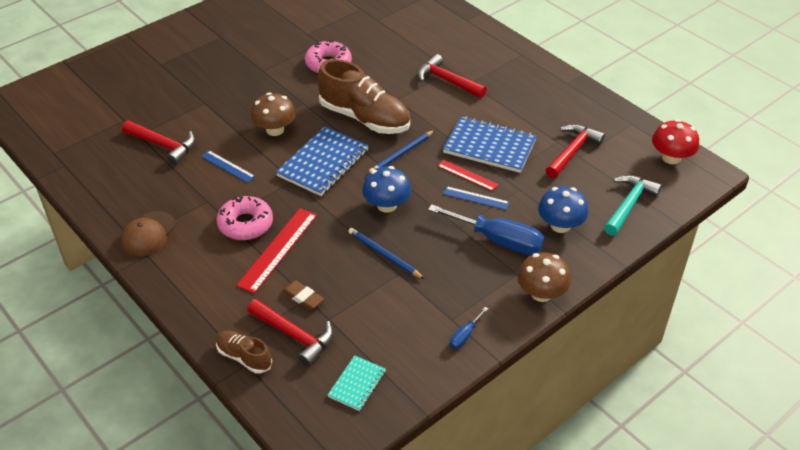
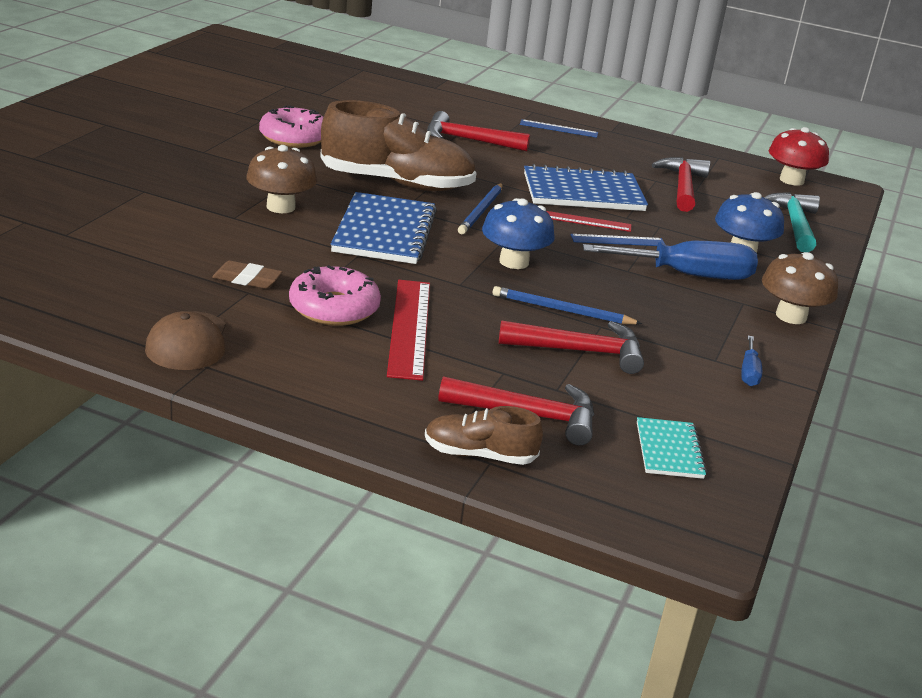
camera: 30 degrees left, 15 degrees down
red hammer [122,120,195,165] -> red hammer moved to [499,321,644,374]
blue ruler [201,151,255,183] -> blue ruler moved to [520,119,598,138]
brown eraser [282,280,324,310] -> brown eraser moved to [212,260,282,289]

